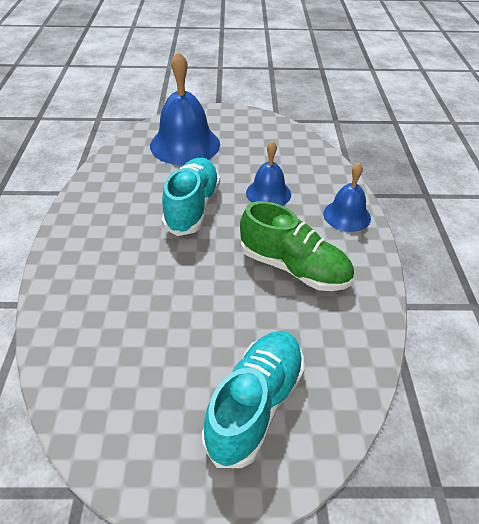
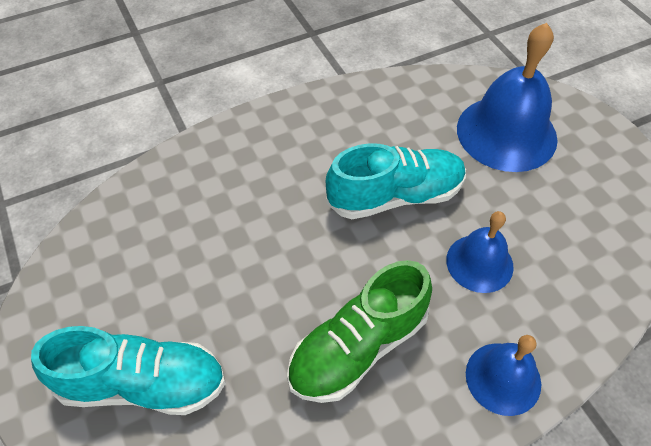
camera: 65 degrees right, 10 degrees up
green shoe [240,201,354,291] -> green shoe turned 45 degrees clockwise [287,260,432,403]

